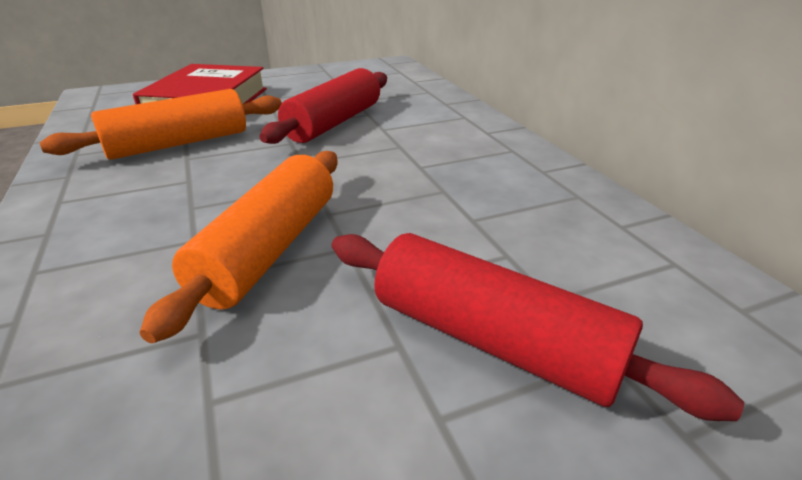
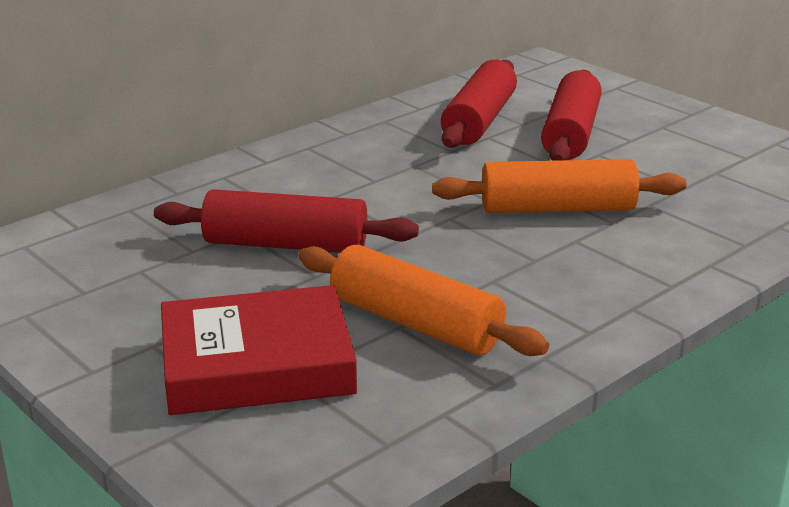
camera: 110 degrees left, 5 degrees down
none -> red rolling pin [441,60,517,148]

